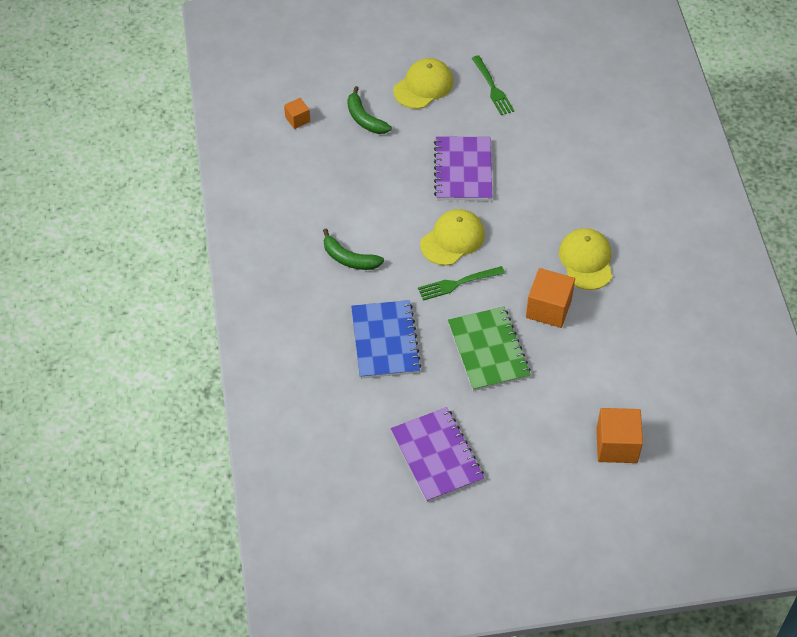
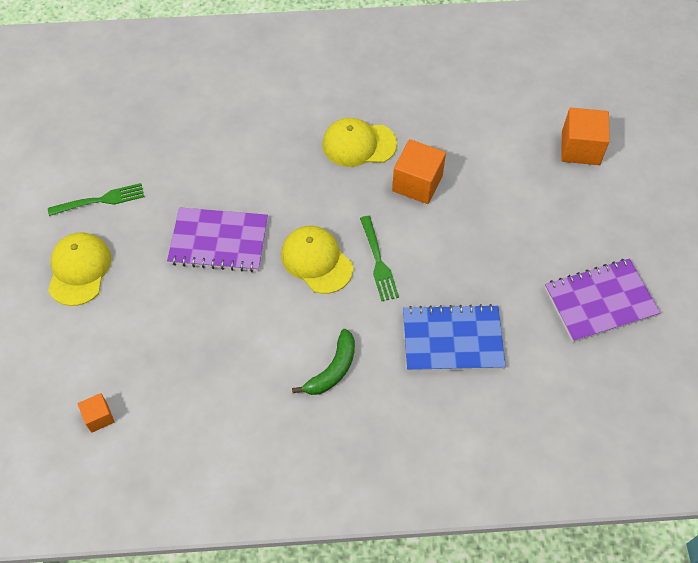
camera: 85 degrees left, 5 degrees up
green banana [347,86,392,134] -> none
yellow cap [393,58,453,109] -> yellow cap turned 45 degrees clockwise [48,232,111,306]
green notebook [448,306,531,391] -> none

